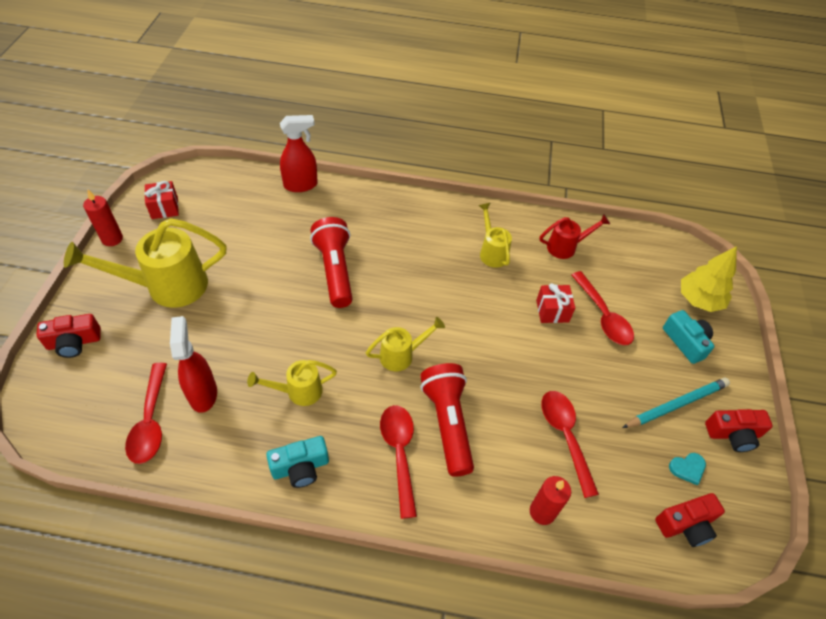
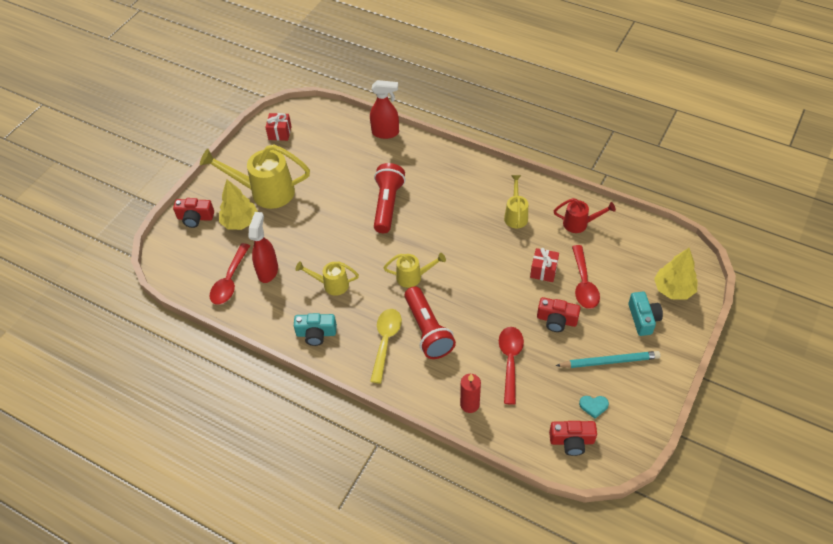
camera: 25 degrees right, 0 degrees up
red candle [83,190,123,246] -> none
red spoon [380,405,417,519] -> yellow spoon [370,309,402,384]
red flashlight [420,363,474,477] -> red flashlight turned 150 degrees clockwise [405,286,456,359]
red camera [705,409,773,452] -> red camera moved to [537,297,581,332]
none -> yellow tree [219,180,258,230]

